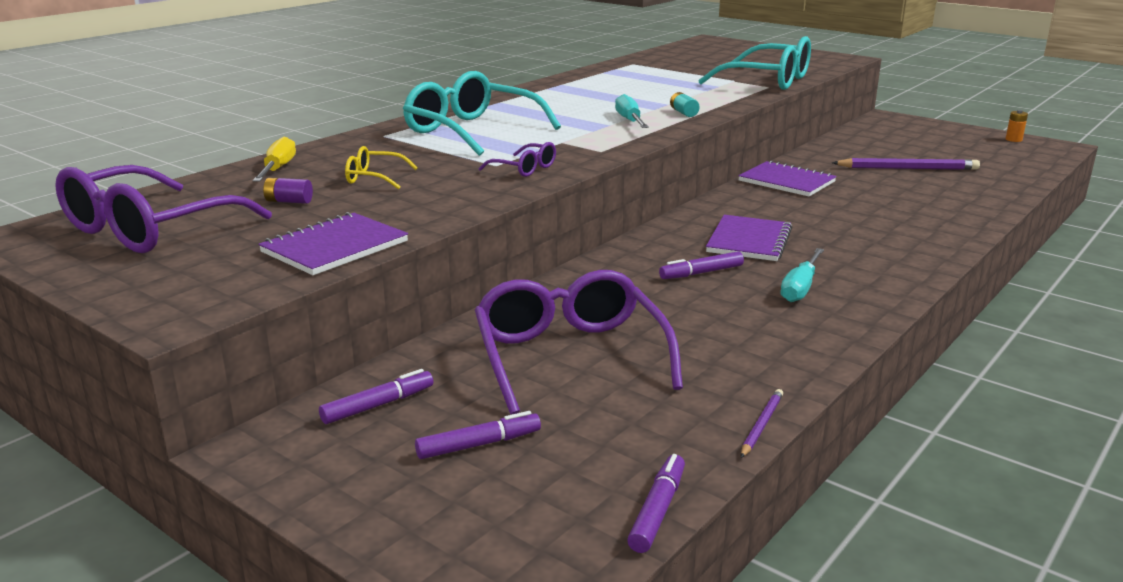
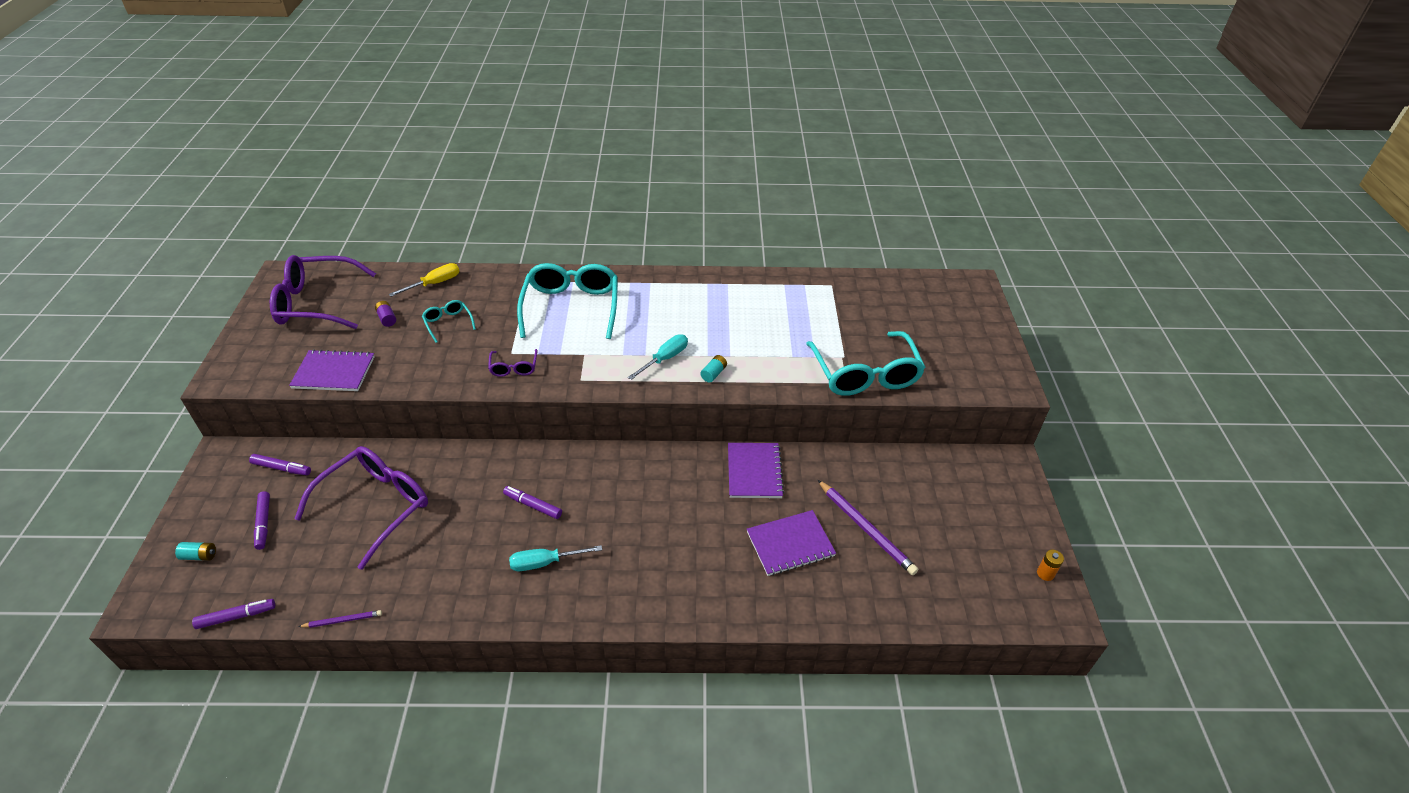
camera: 50 degrees right, 20 degrees up
yellow glasses [345,146,418,189] -> turquoise glasses [422,300,476,343]
purple marker [415,411,541,459] -> purple marker turned 45 degrees clockwise [254,491,270,550]
purple notebook [706,215,792,261] -> purple notebook moved to [747,510,836,576]
none -> turquoise battery [175,542,216,561]

